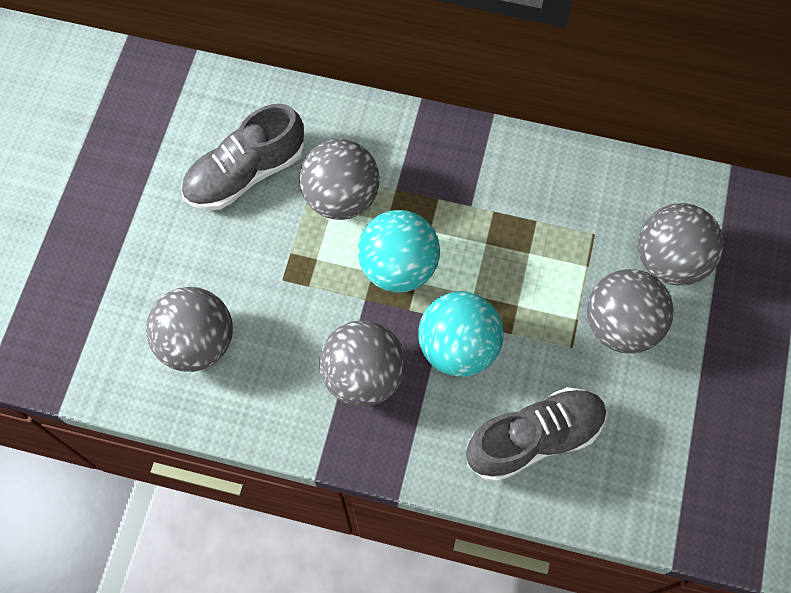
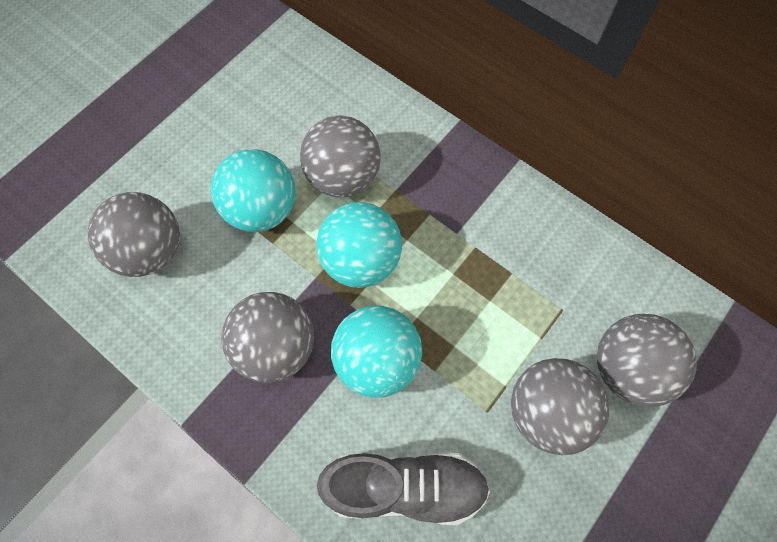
camera: 25 degrees right, 0 degrees up
grey shoe [181,104,305,210] -> none
none -> turquoise ball [211,149,295,232]

